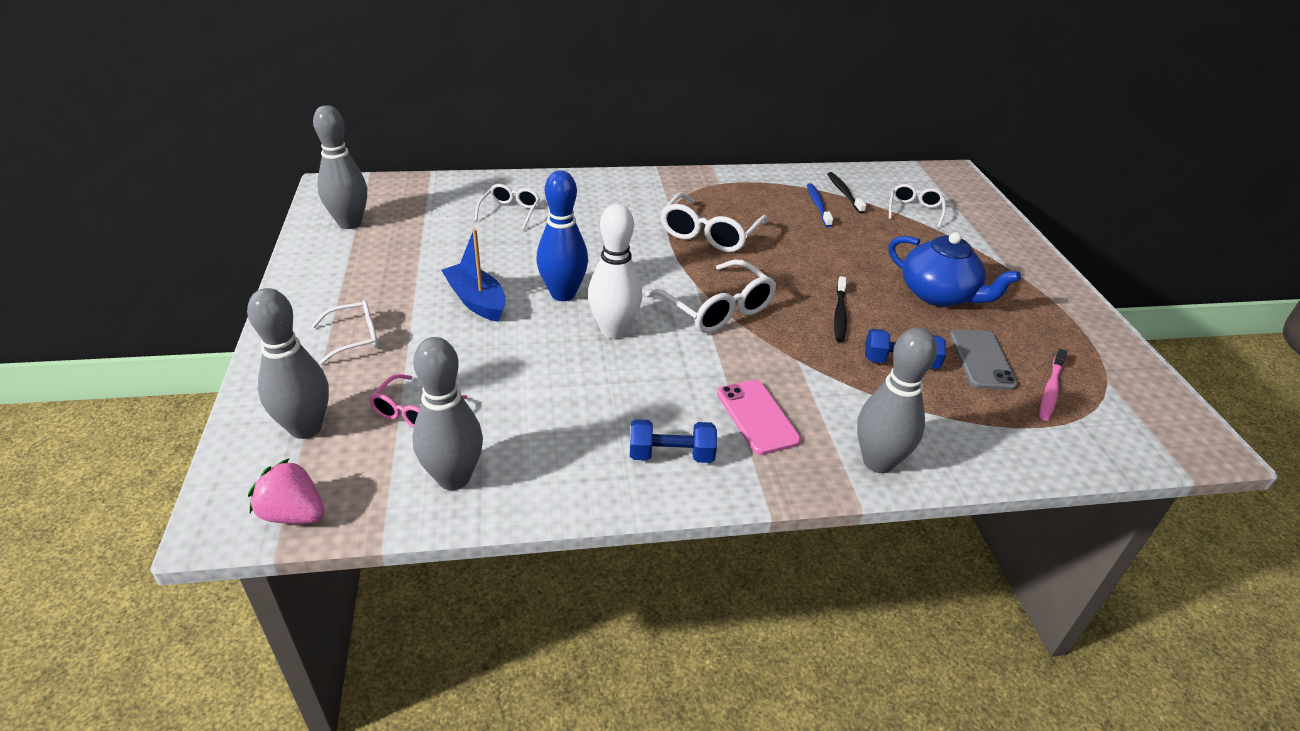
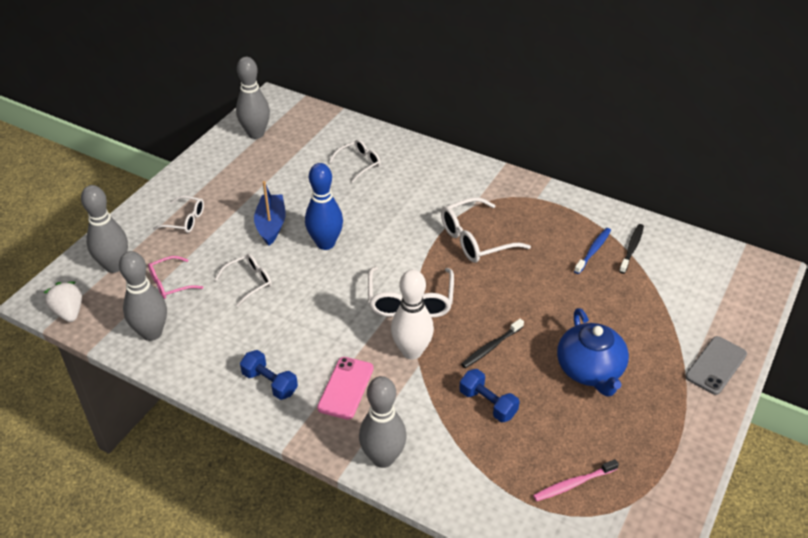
camera: 40 degrees right, 5 degrees up
pink strawberry [248,458,324,524] -> white strawberry [43,282,82,322]
white bowling pin [588,204,642,339] -> white bowling pin moved to [391,269,434,359]
white glasses [889,184,946,228] -> white glasses moved to [215,254,272,307]
grey phone [950,329,1018,390] -> grey phone moved to [685,336,747,395]

